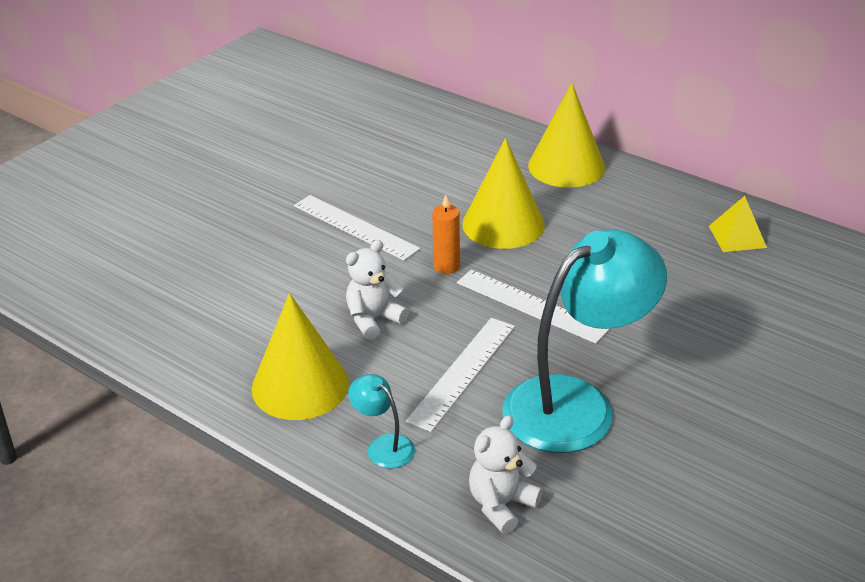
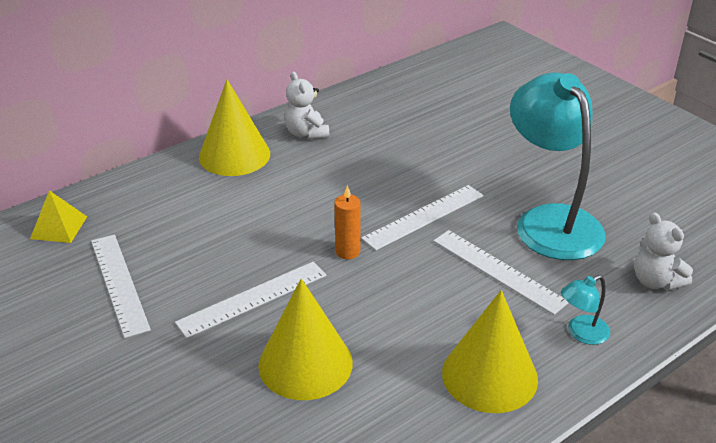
camera: 75 degrees left, 0 degrees up
white teddy bear [346,240,409,340] -> white teddy bear moved to [284,72,329,139]
yellow cone [462,138,545,249] -> yellow cone moved to [258,279,353,400]
yellow pyramid [709,196,767,252] -> yellow pyramid moved to [30,190,87,243]
none -> white ruler [91,235,151,338]

